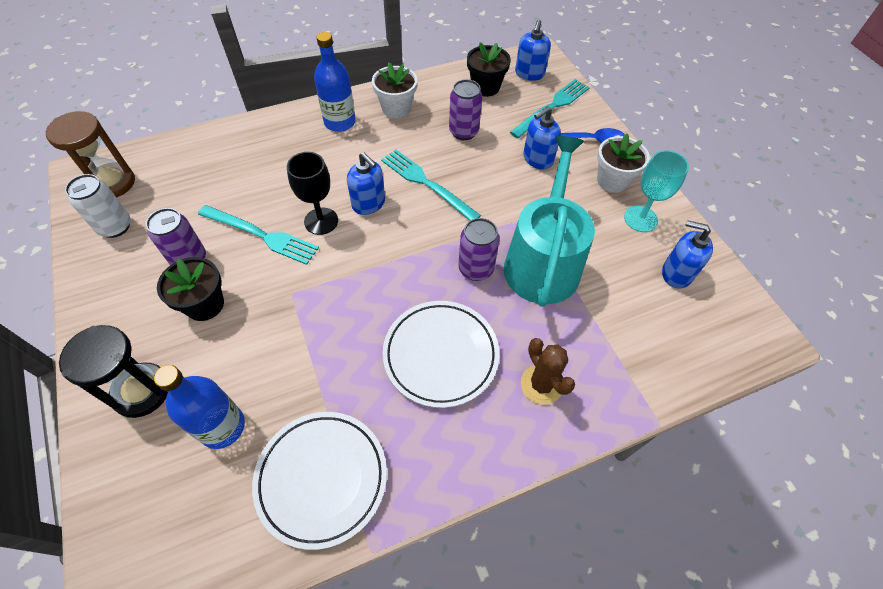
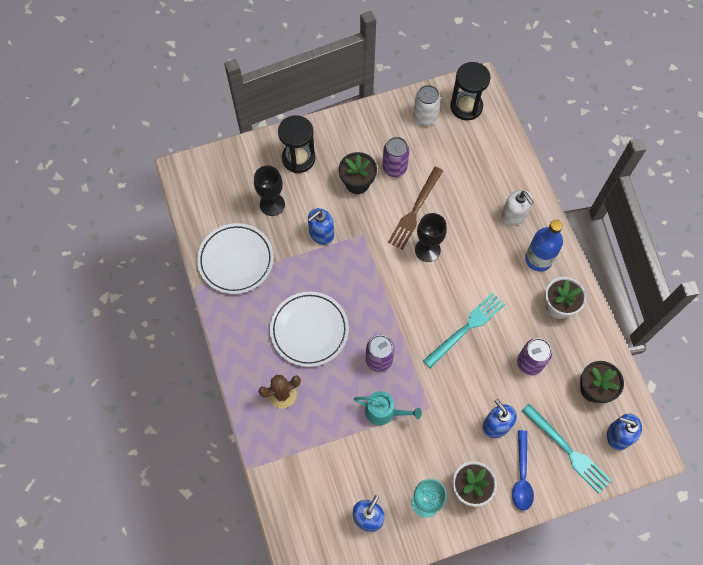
camera: 95 degrees right, 10 degrees up
brown hourglass [46,111,135,197] -> black hourglass [450,62,491,121]
blue bottle [154,365,245,449] -> black goblet [254,166,285,216]
turquoise fork [198,205,319,265] -> brown fork [388,167,443,250]
blue soap dispenser [347,153,385,215] -> blue soap dispenser moved to [308,208,334,245]
turquoise watering can [504,136,595,307] -> turquoise watering can [354,391,422,426], size x0.50
none -> white soap dispenser [501,190,534,225]

